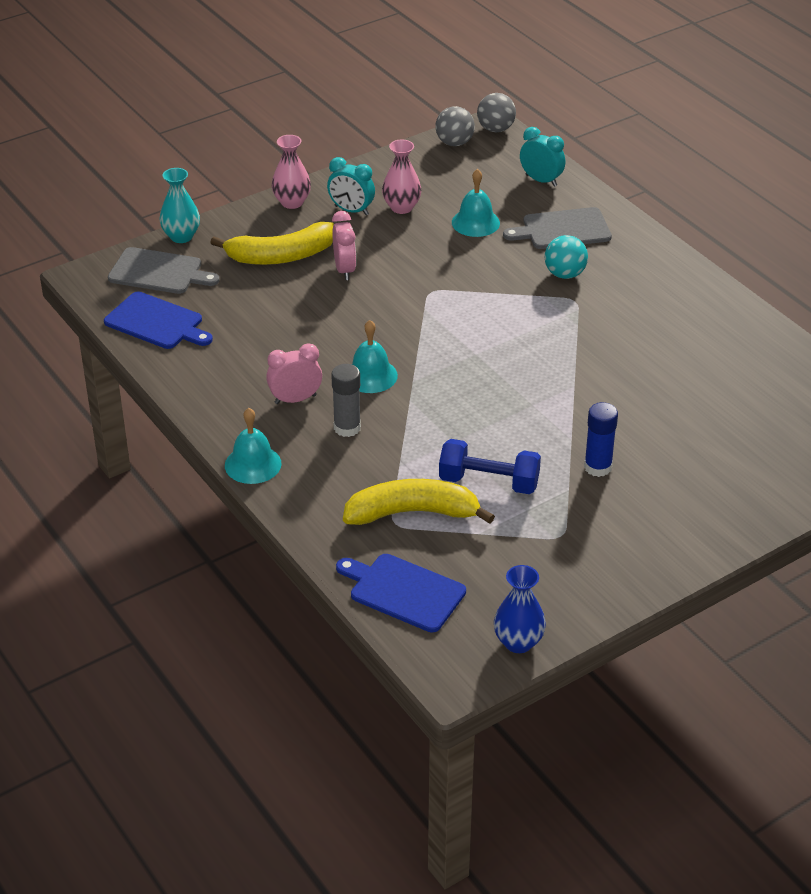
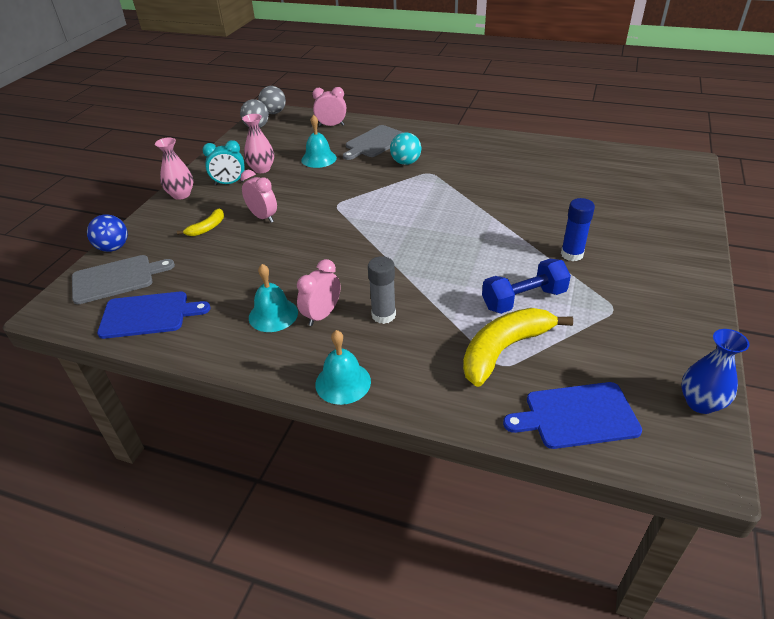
camera: 35 degrees left, 0 degrees up
turquoise vase [160,168,200,243] -> blue ball [87,214,128,252]
yellow banana [210,222,334,265] -> yellow banana [177,209,224,236], size x0.51
turquoise bell [352,320,398,393] -> turquoise bell moved to [249,264,298,332]
turquoise clock [520,127,565,187] -> pink clock [312,87,346,126]

